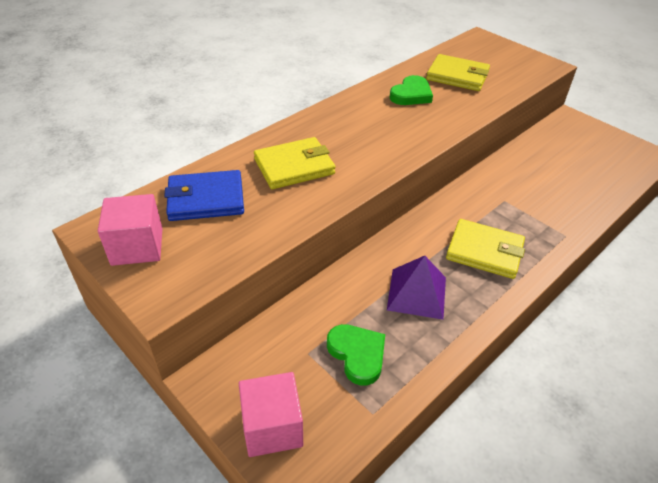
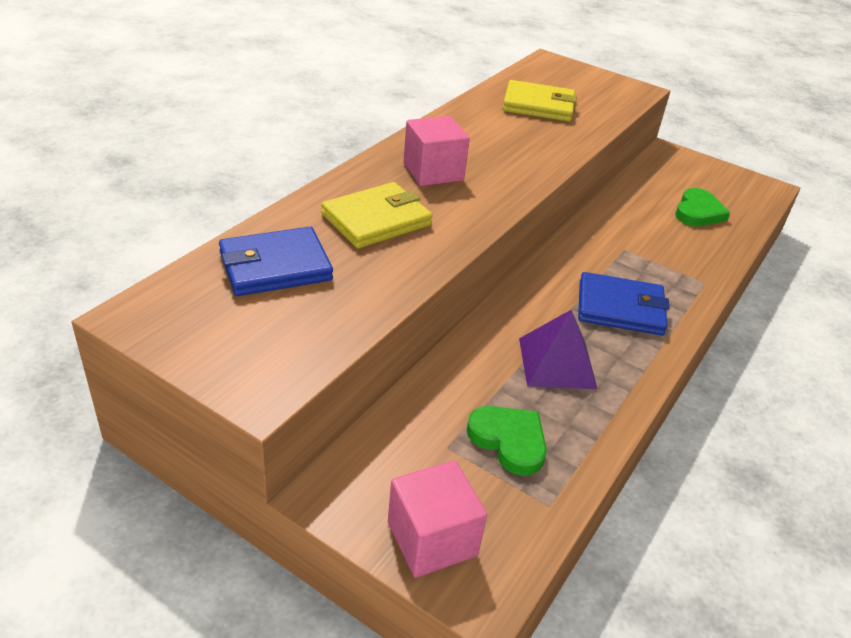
camera: 15 degrees left, 5 degrees down
pink cube [98,194,163,266] -> pink cube moved to [403,116,470,186]
green heart [390,75,433,105] -> green heart moved to [675,188,730,226]
yellow wallet [446,219,525,279] -> blue wallet [578,272,670,335]

